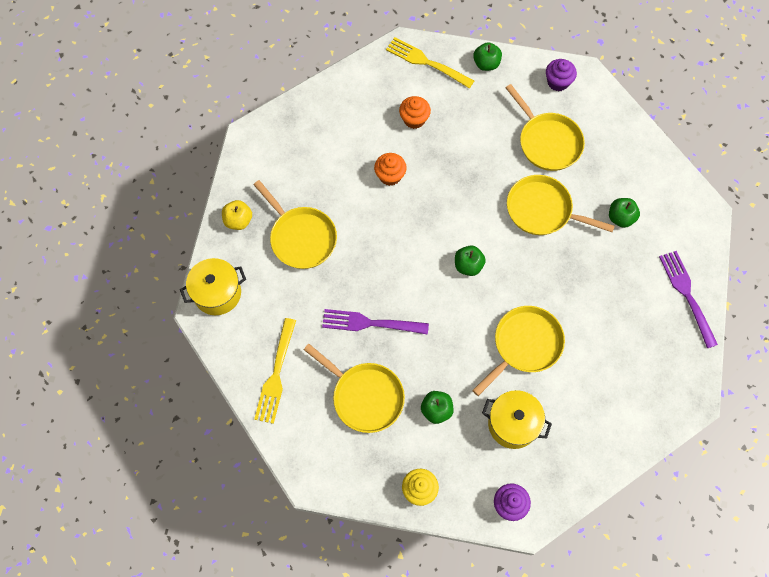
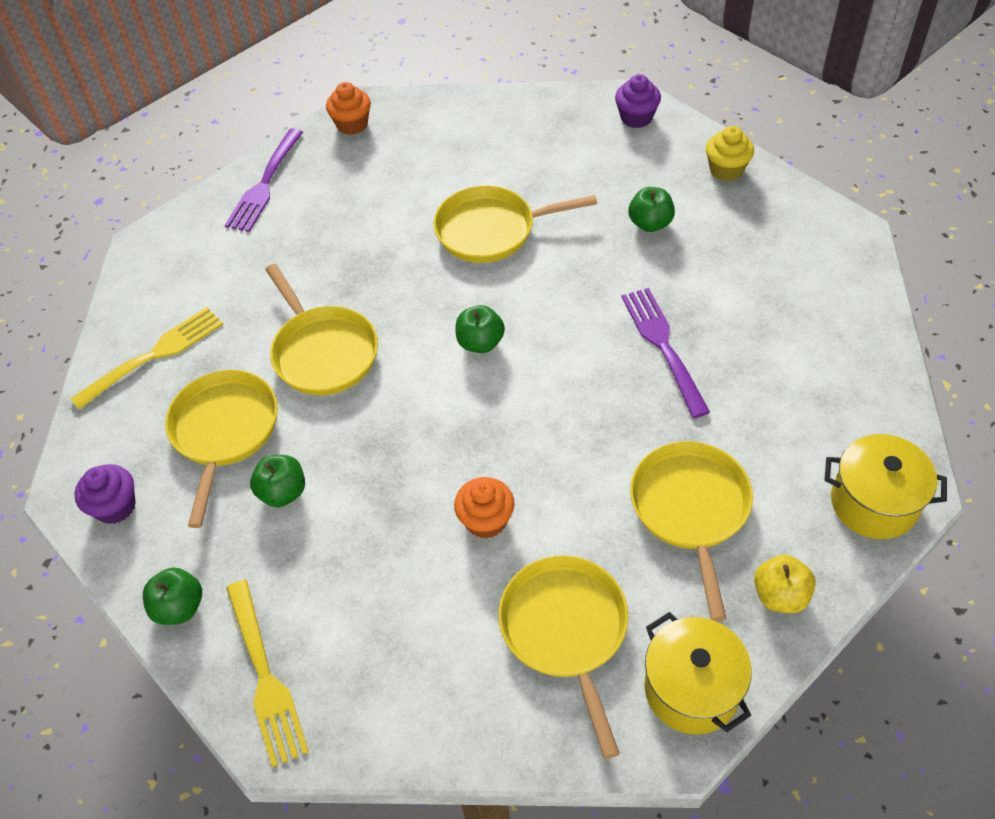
camera: 140 degrees left, 15 degrees down
yellow fork [254,318,296,424] -> yellow fork moved to [71,307,223,410]
yellow pan [304,344,405,433] -> yellow pan moved to [499,555,629,759]
purple fork [322,309,429,335] -> purple fork turned 150 degrees counterclockwise [622,288,710,418]
orange cupcake [399,96,431,129] -> orange cupcake moved to [326,82,371,135]
yellow pot [482,390,552,449] -> yellow pot moved to [644,612,752,735]
green apple [609,198,640,228] -> green apple moved to [250,455,305,507]

